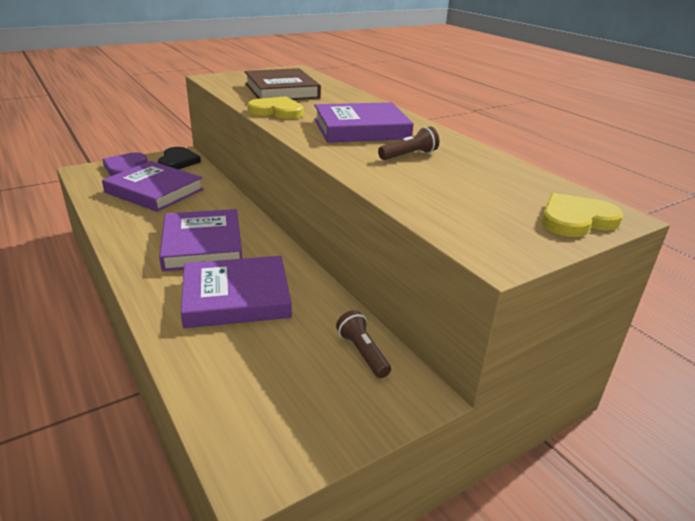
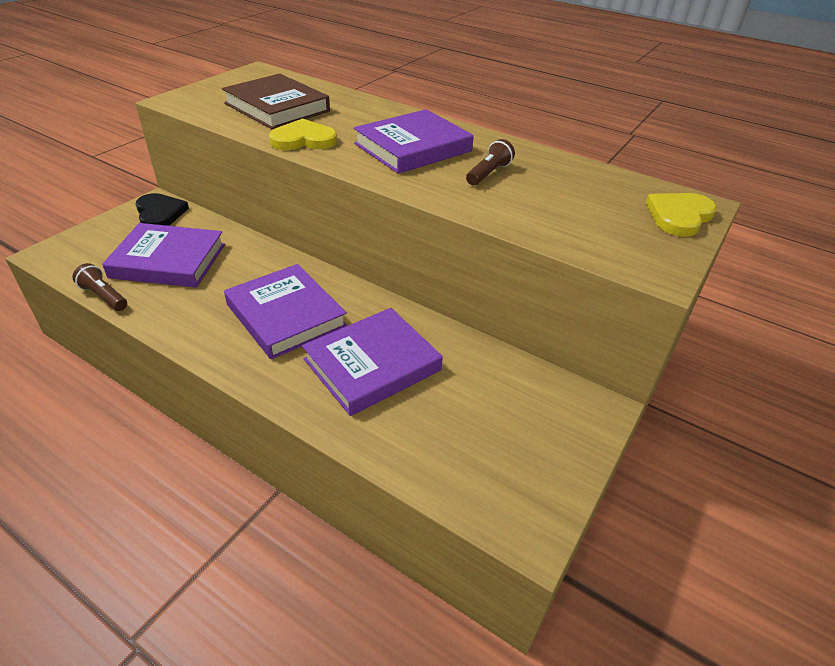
camera: 25 degrees left, 10 degrees up
purple heart [102,153,148,176] -> none
brown flashlight [336,310,391,378] -> brown flashlight moved to [72,263,127,311]

